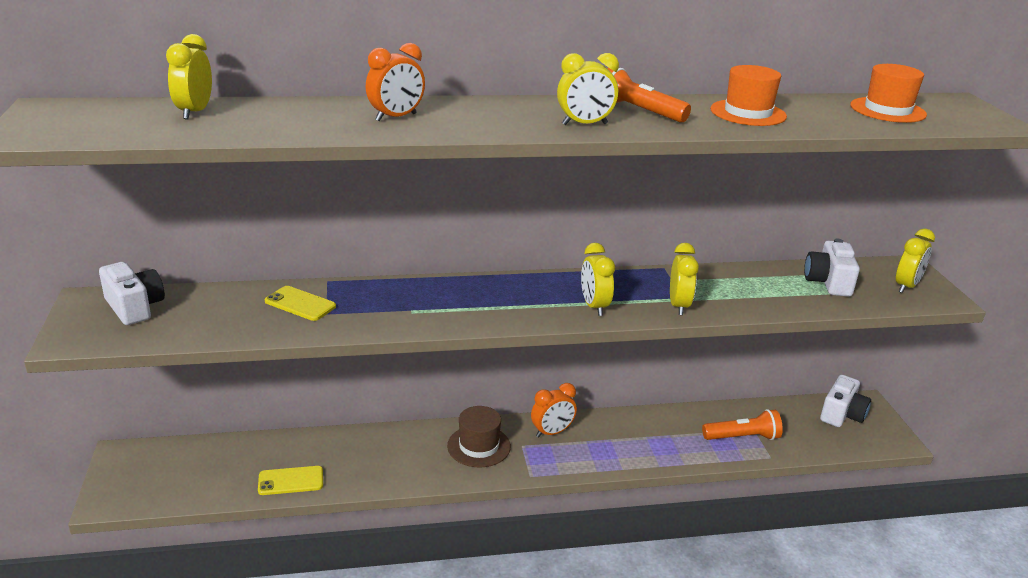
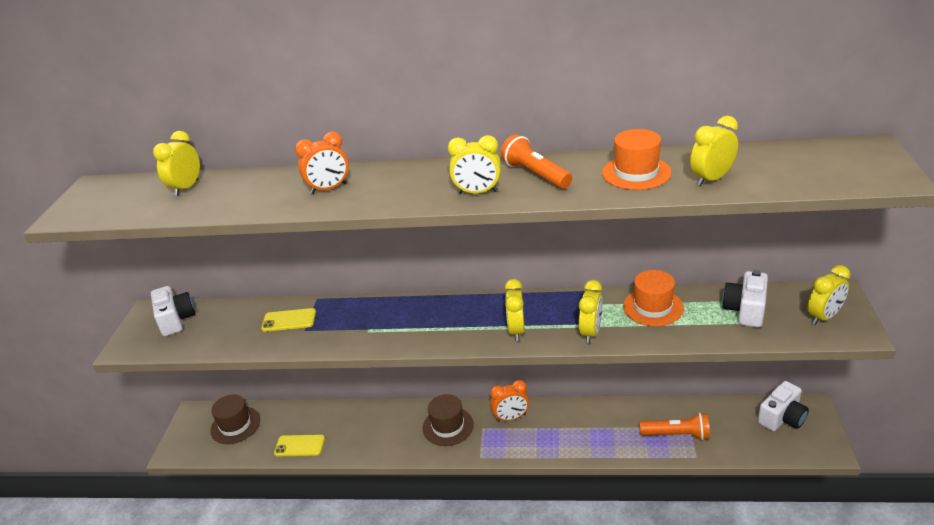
camera: 20 degrees right, 5 degrees up
yellow phone [265,286,336,321] -> yellow phone turned 45 degrees counterclockwise [261,308,316,332]
orange hat [850,64,927,123] -> orange hat moved to [623,270,684,326]
none -> brown hat [210,394,260,444]
none -> yellow clock [690,116,738,186]

